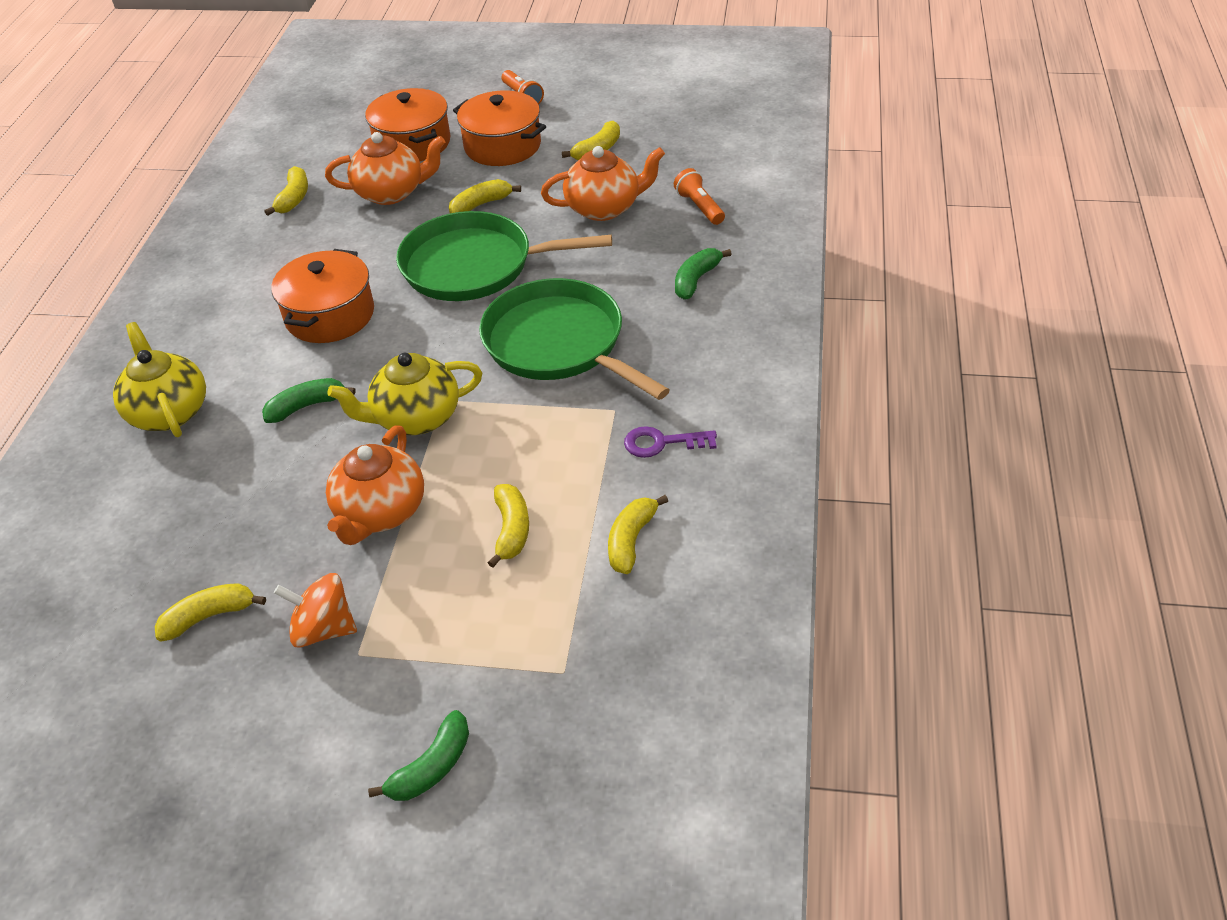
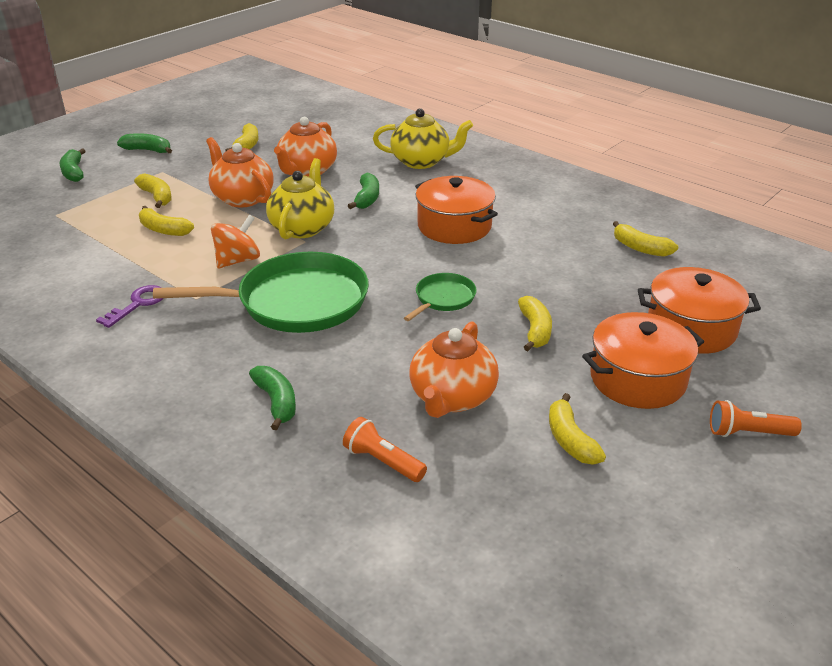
camera: 120 degrees right, 10 degrees down
orange spinning top [274,573,357,648] -> orange spinning top moved to [211,215,260,268]
orange teapot [325,132,445,205] -> orange teapot moved to [274,117,337,177]
green pan [396,211,612,301] -> green pan [404,273,477,321], size x0.48
yellow banana [608,495,668,574] -> yellow banana moved to [134,173,172,208]
orange flashlight [674,168,725,225] -> orange flashlight turned 150 degrees counterclockwise [343,417,427,482]
none -> green banana [117,133,172,153]

